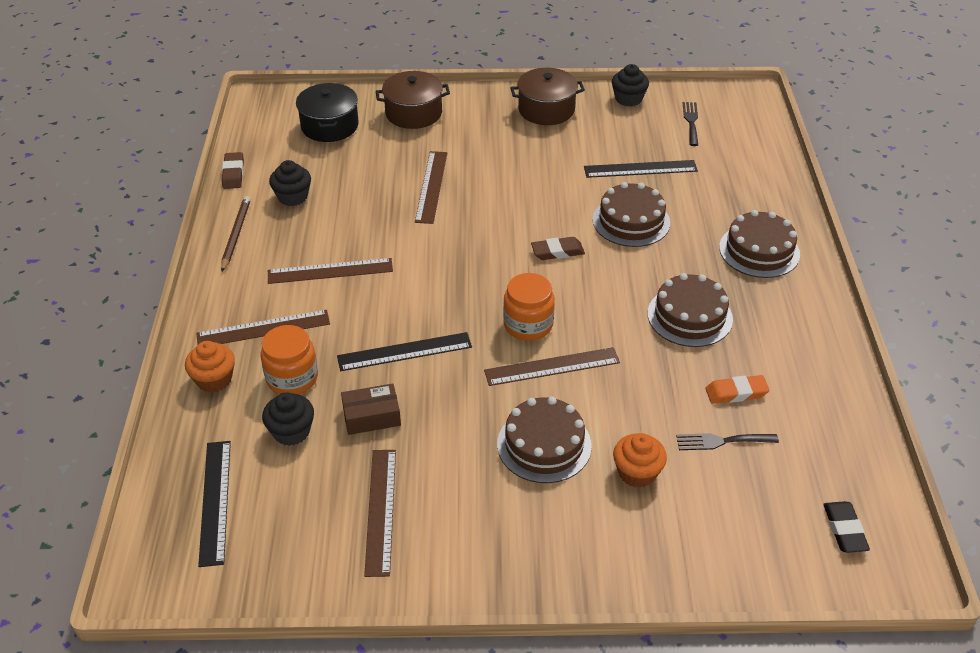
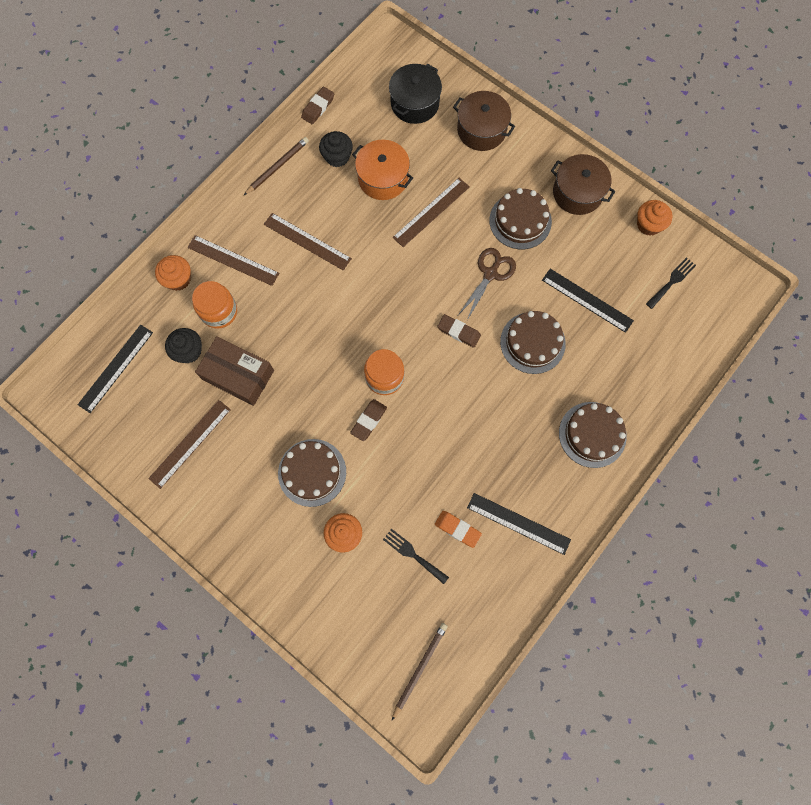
camera: 40 degrees right, 30 degrees up
black ruler [337,332,472,371] -> black ruler moved to [467,493,571,555]
brown box [341,384,401,435] -> brown box [195,336,274,406], size x1.58
brown ruler [484,347,620,386] -> brown eraser [350,399,387,441]
black cupcake [612,64,649,107] -> orange cupcake [637,200,672,236]
brown cake [648,273,733,347] -> brown cake moved to [489,188,552,249]
black eraser [823,501,870,553] -> brown pencil [392,623,448,720]
none -> orange pot [352,140,413,200]
none -> brown scissors [458,248,516,320]

